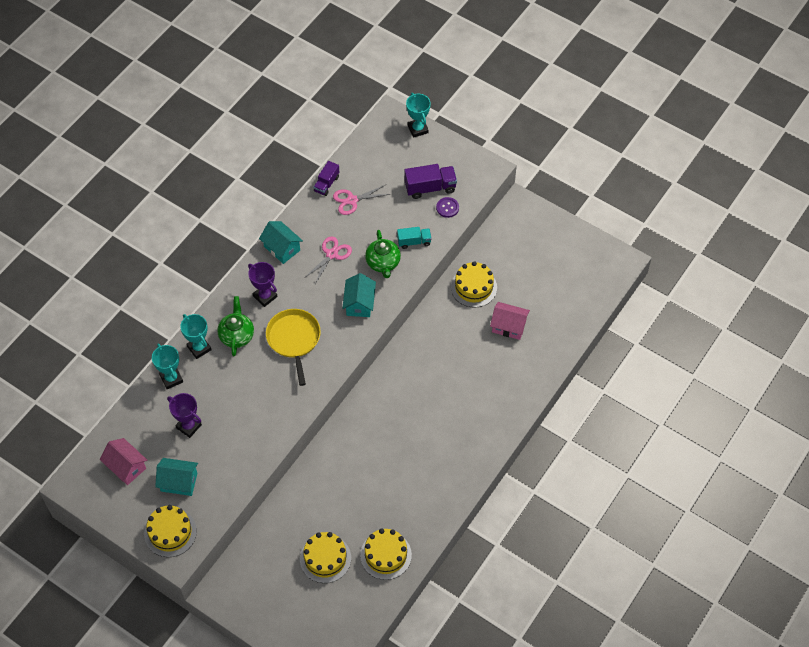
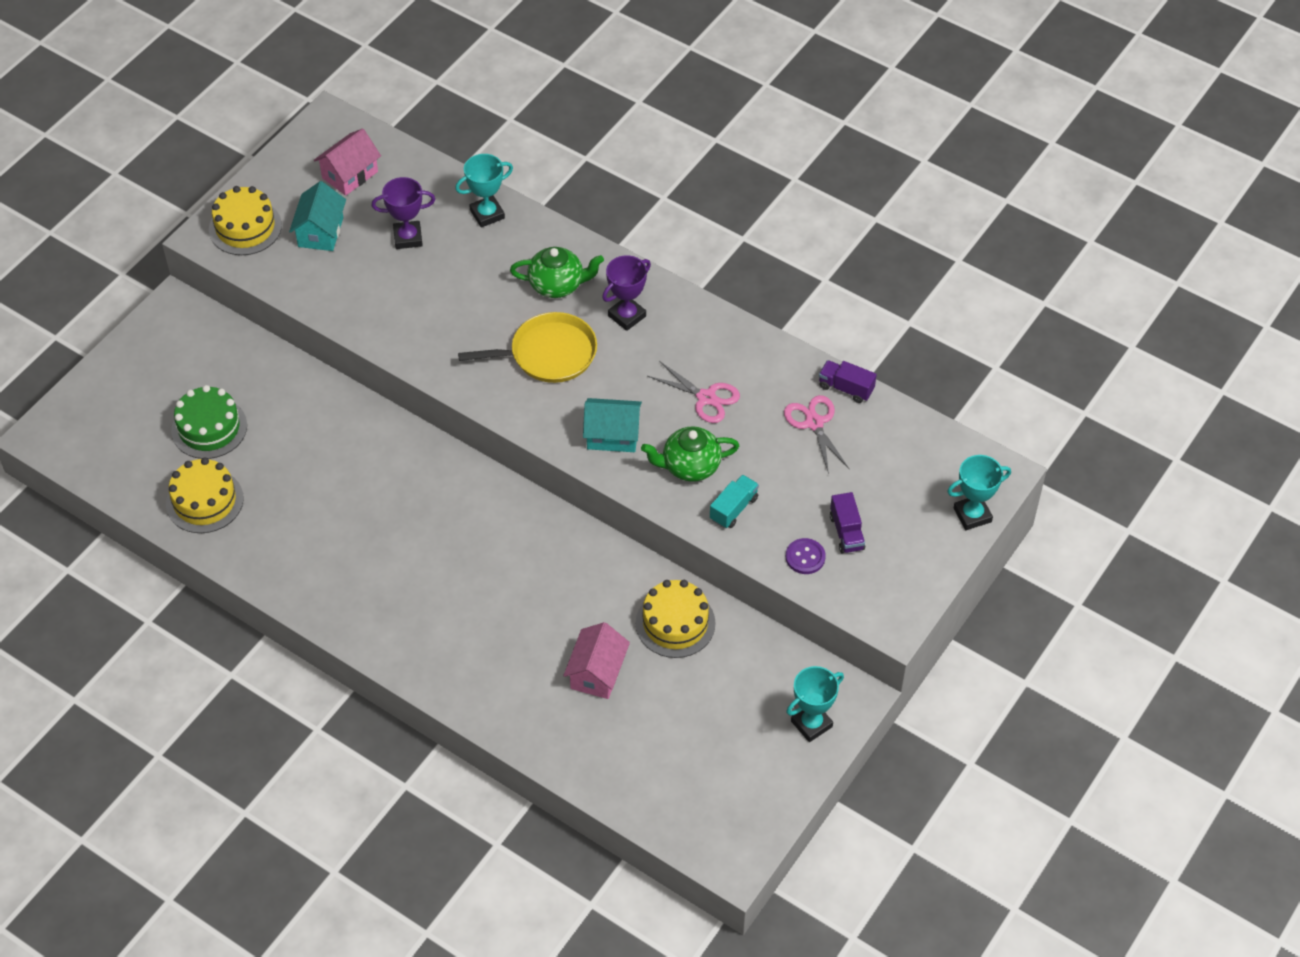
camera: 90 degrees right, 5 degrees down
purple trophy [167,393,202,438] -> purple trophy turned 45 degrees clockwise [372,177,435,249]
turquoise trophy [180,314,211,359] -> turquoise trophy moved to [786,666,844,742]
turquoise house [259,221,303,264] -> none
yellow cake [300,532,351,583] -> green cake [171,385,247,459]
turquoise truck [397,227,432,249] -> turquoise truck turned 135 degrees counterclockwise [710,475,759,528]
purple truck [404,164,457,199] -> purple truck [830,492,865,554], size x0.65

